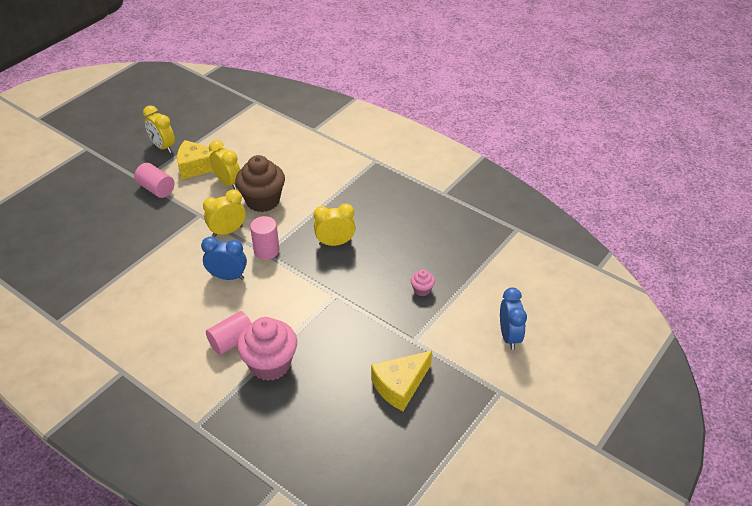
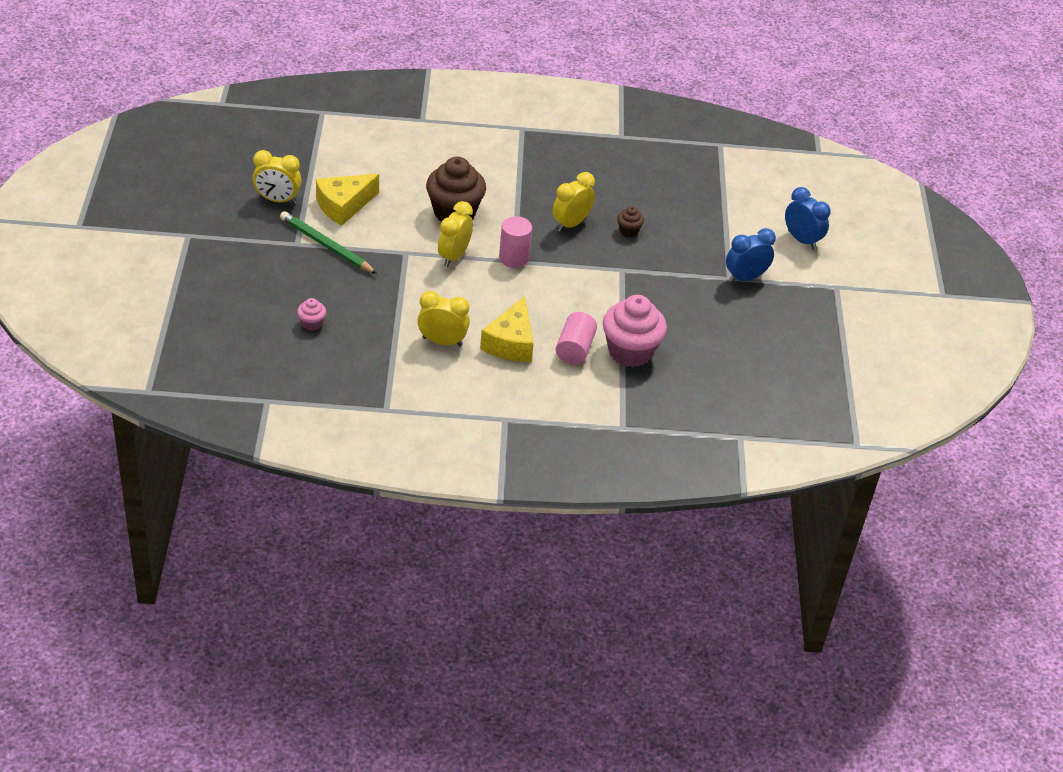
camera: 40 degrees left, 0 degrees up
pink cylinder [134,163,174,198] -> green pencil [280,211,377,274]
blue clock [201,237,247,280] -> blue clock moved to [726,228,776,283]
yellow clock [209,140,240,190] -> yellow clock moved to [417,291,470,346]
yellow cheese [371,351,432,411] -> yellow cheese moved to [480,296,534,362]
pink cupcake [411,269,435,296] -> pink cupcake moved to [297,298,326,331]
none -> brown cupcake [617,206,644,237]

